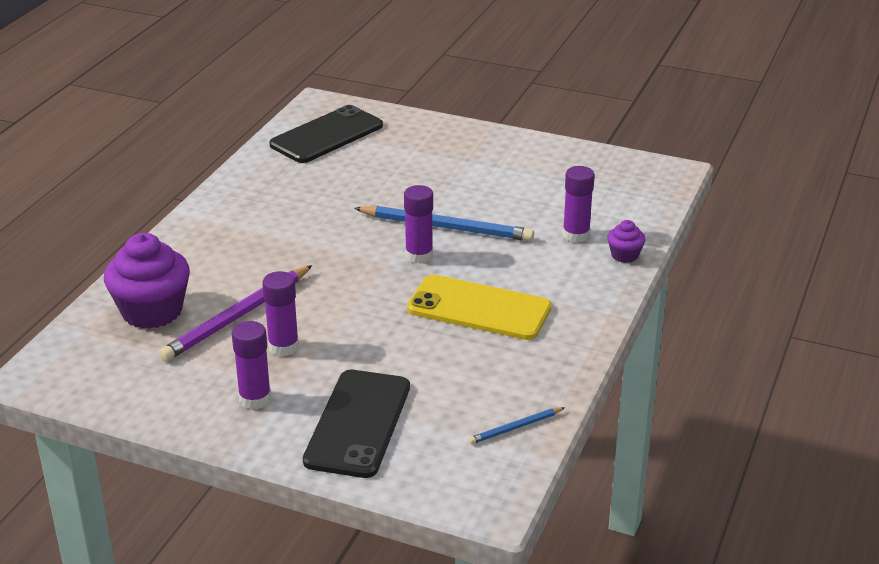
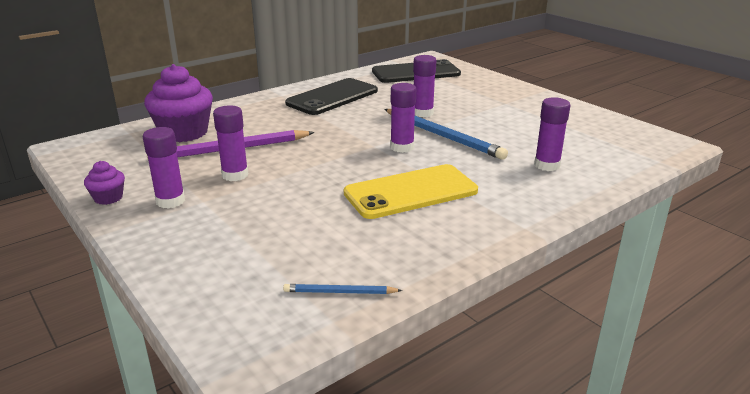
camera: 30 degrees right, 5 degrees down
black phone [303,370,410,478] -> black phone moved to [285,78,378,115]
yellow phone [407,275,552,340] -> yellow phone turned 75 degrees counterclockwise [344,164,478,219]
purple cupcake [607,220,645,263] -> purple cupcake moved to [84,161,125,205]
none -> purple glue stick [413,55,436,117]

